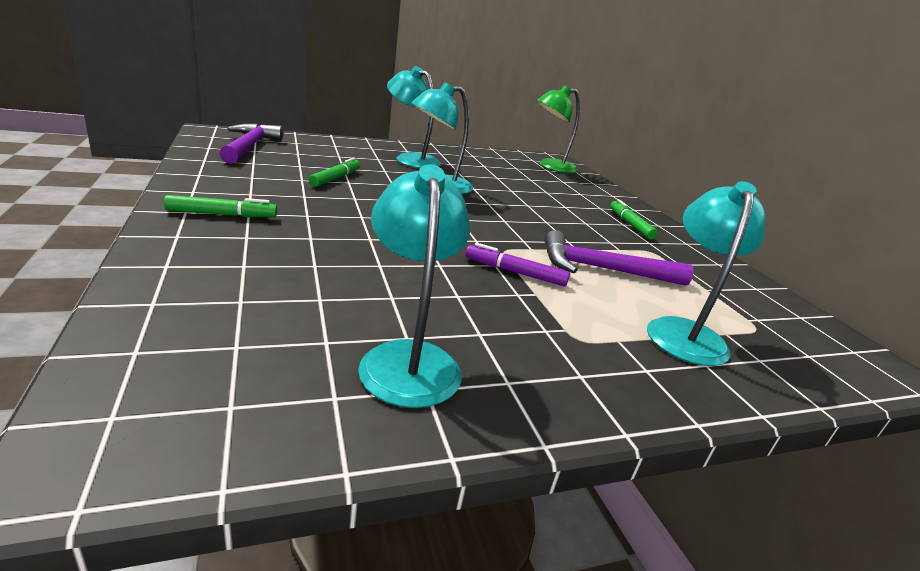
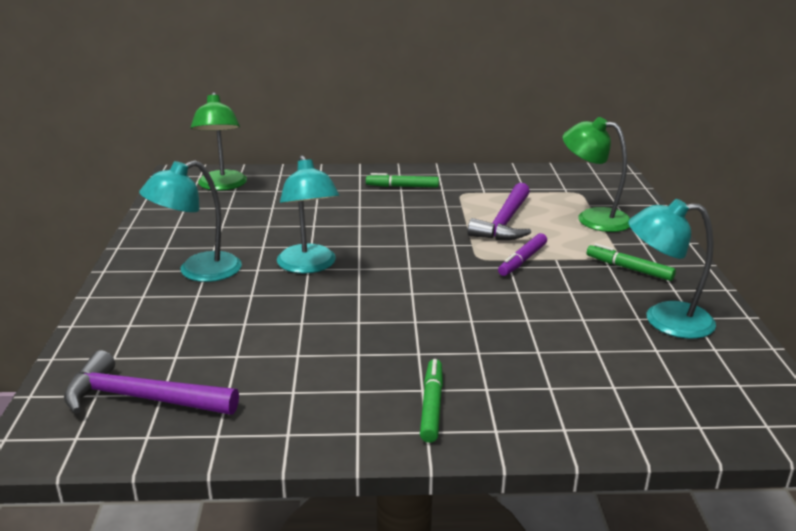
camera: 70 degrees left, 0 degrees up
green marker [309,157,360,187] -> green marker moved to [587,243,676,281]
turquoise lamp [647,181,766,366] -> green lamp [562,117,630,232]

